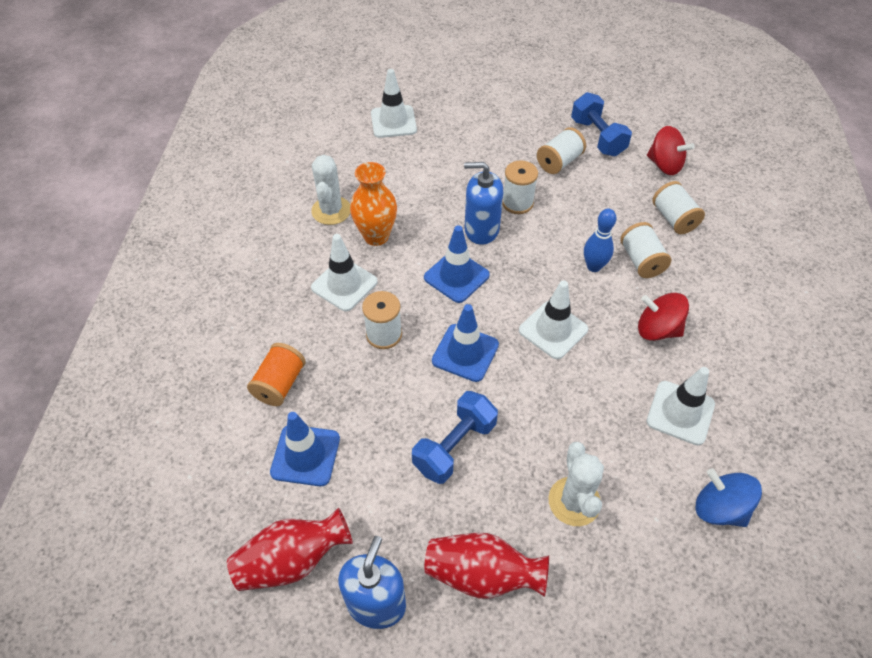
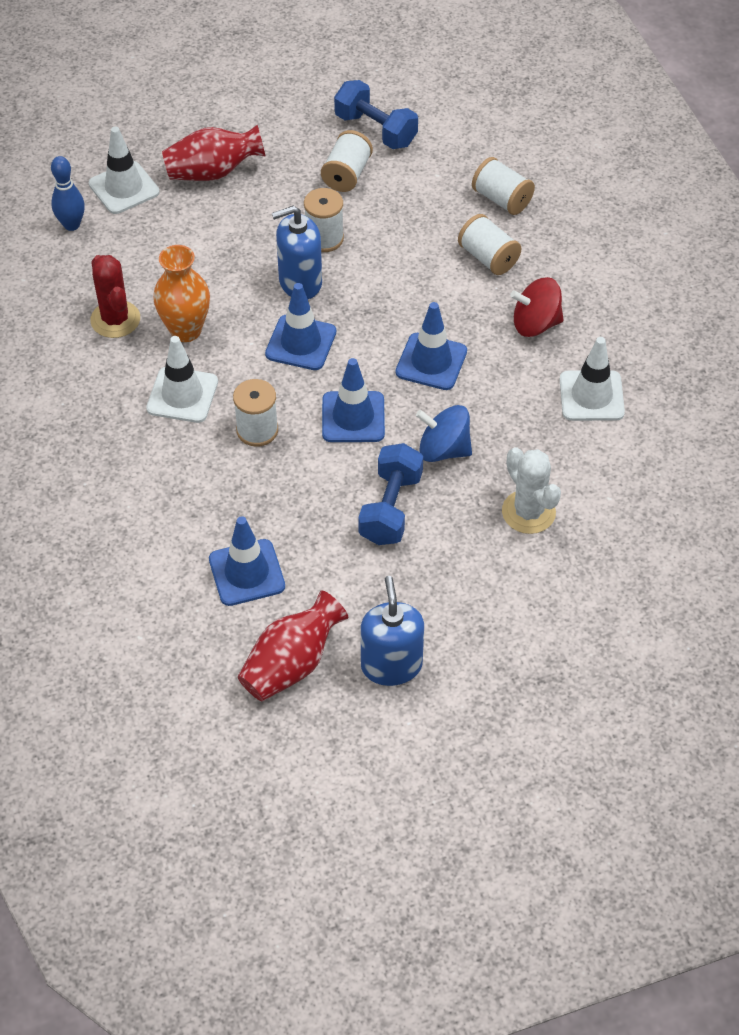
camera: 25 degrees left, 0 degrees up
orange spool [247,343,306,406] -> none
white cactus [311,155,350,225] -> red cactus [90,255,140,338]
red vase [424,533,549,599] -> red vase moved to [162,125,266,181]
white traffic cone [519,280,588,359] -> blue traffic cone [396,302,467,390]
blue bowling pin [584,209,616,272] -> blue bowling pin moved to [51,156,85,231]
red spinning top [647,126,695,175] -> none
blue spinning top [696,468,762,527] -> blue spinning top moved to [416,405,472,462]

